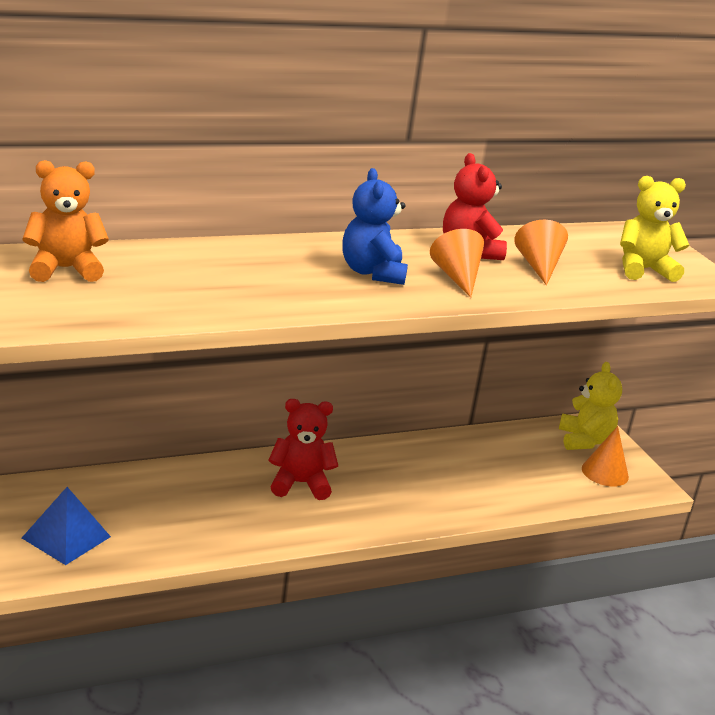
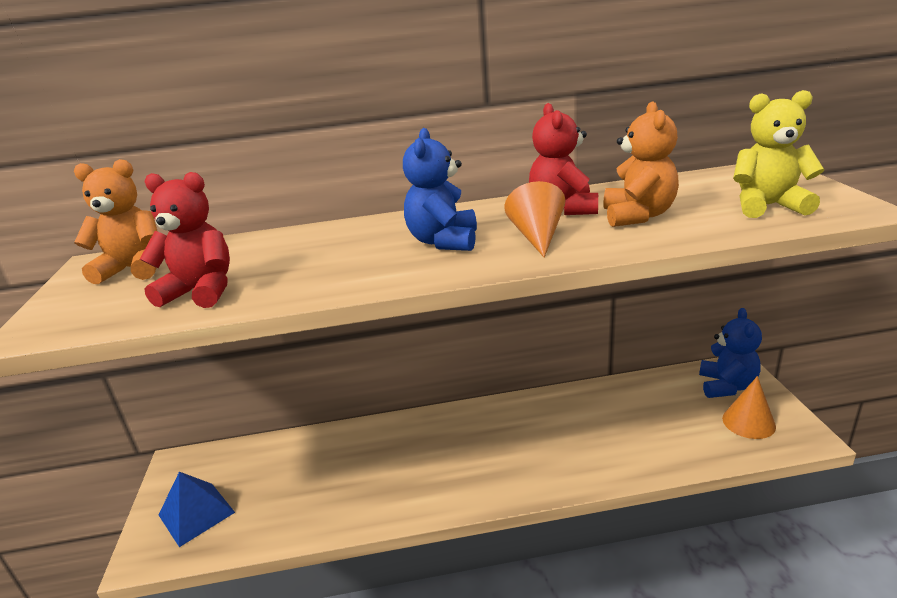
camera: 20 degrees right, 0 degrees up
red teddy bear [268,399,338,500] -> red teddy bear moved to [140,172,230,308]
orange cone [514,220,568,285] -> orange teddy bear [603,101,679,227]
yellow teddy bear [559,362,622,450] -> blue teddy bear [699,308,762,398]

